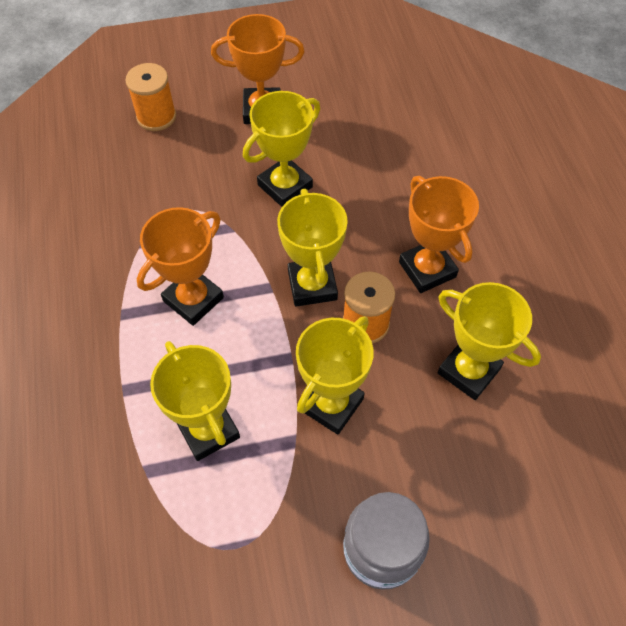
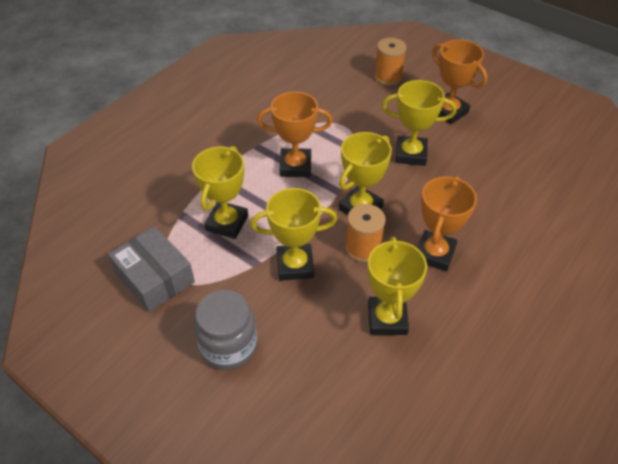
camera: 50 degrees right, 10 degrees down
none -> grey box [108,226,195,312]

